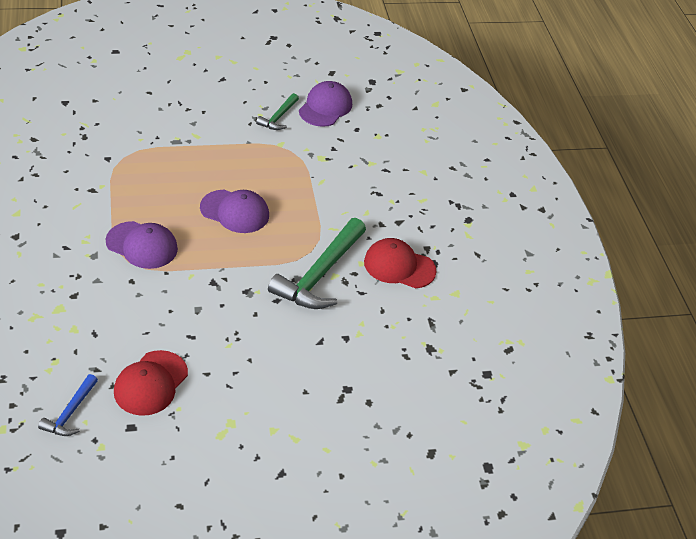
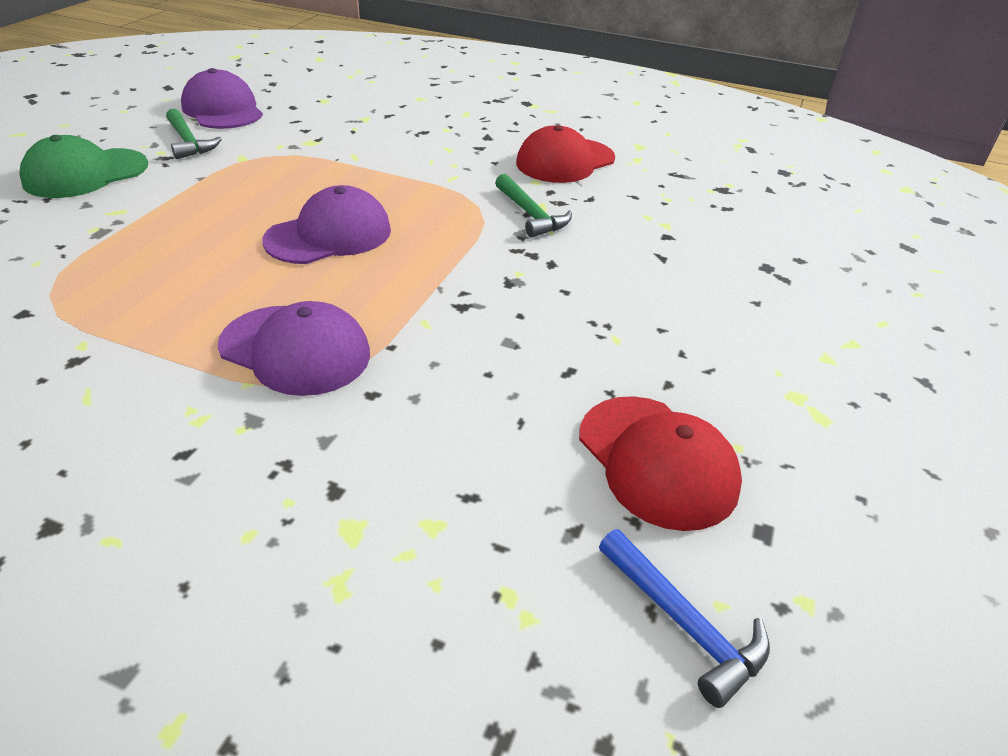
camera: 55 degrees left, 5 degrees down
purple cap [106,221,178,269] -> purple cap turned 60 degrees clockwise [218,301,370,396]
green hammer [268,218,366,309] -> green hammer [495,174,572,238], size x0.51
none -> green cap [19,135,148,198]

